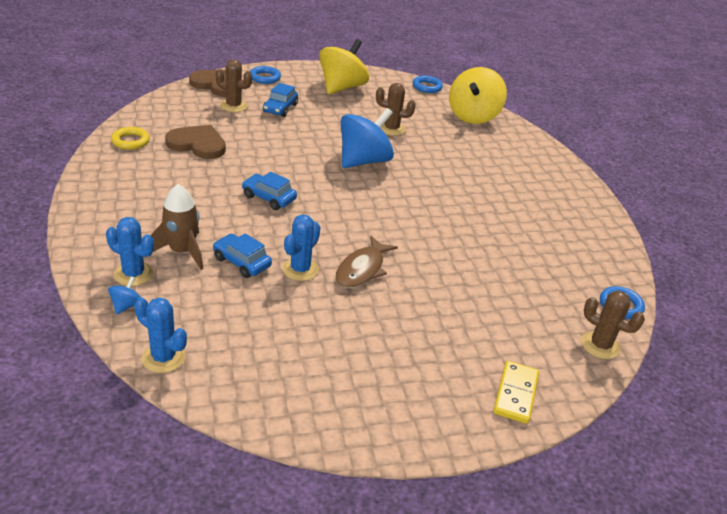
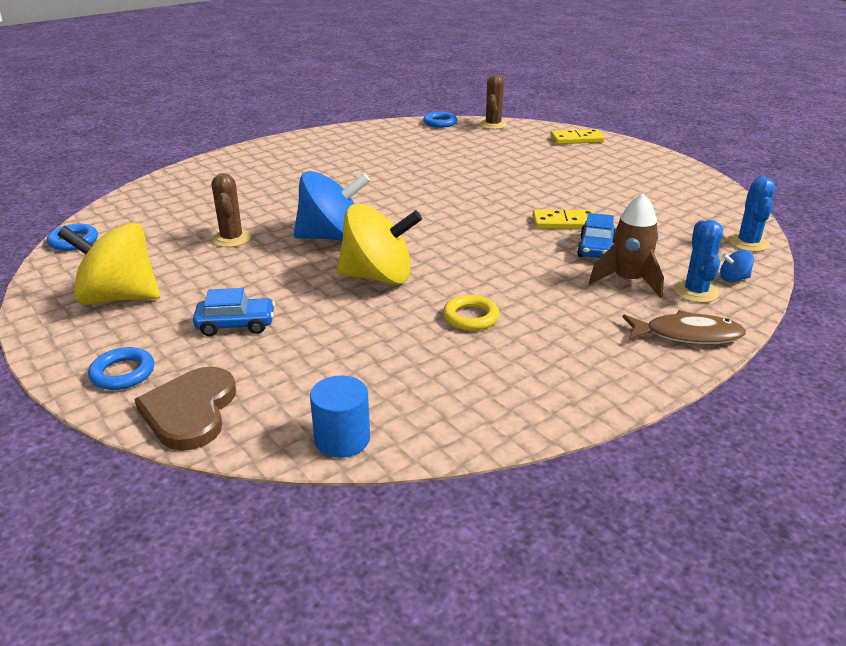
camera: 110 degrees left, 5 degrees down
yellow ring [111,127,150,150] -> yellow ring moved to [443,295,500,331]
brown heart [165,125,226,159] -> none
brown cactus [216,59,252,112] -> none
blue car [242,172,297,210] -> none
blue cactus [282,214,320,281] -> yellow domino [533,209,595,229]
brown fish [335,236,398,288] -> brown fish moved to [623,310,746,344]
blue spinning top [341,108,394,168] -> blue spinning top turned 150 degrees clockwise [294,171,370,241]
yellow spinning top [449,67,507,124] -> yellow spinning top moved to [336,204,422,285]
none -> blue cylinder [310,375,370,458]

